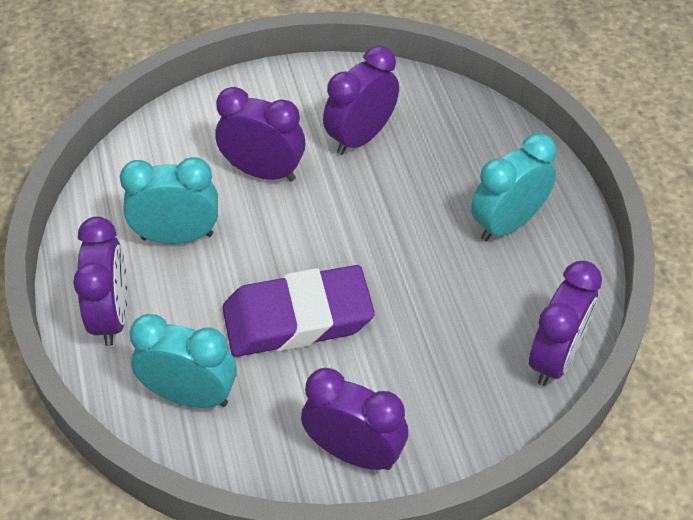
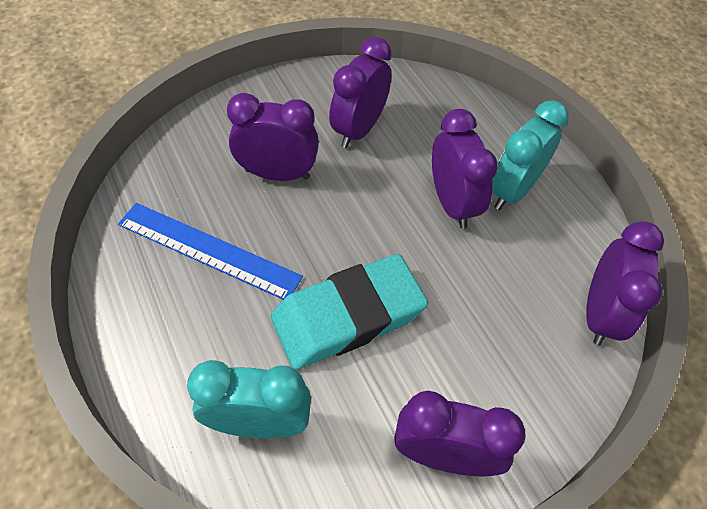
camera: 15 degrees left, 5 degrees up
purple clock [73,216,128,346] -> purple clock moved to [432,109,498,229]
turquoise clock [120,157,218,244] -> blue ruler [118,203,303,299]
purple eraser [222,265,375,357] -> turquoise eraser [271,254,428,370]

